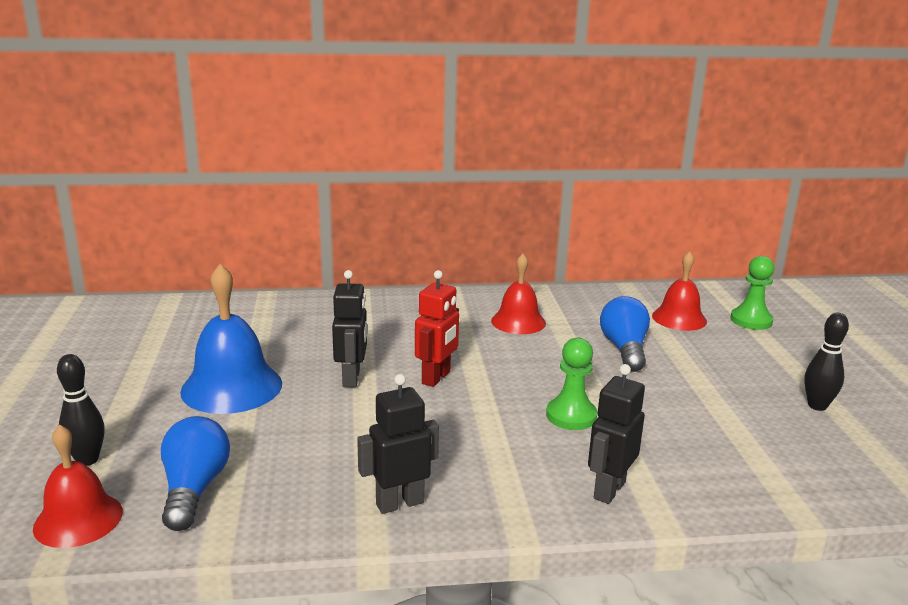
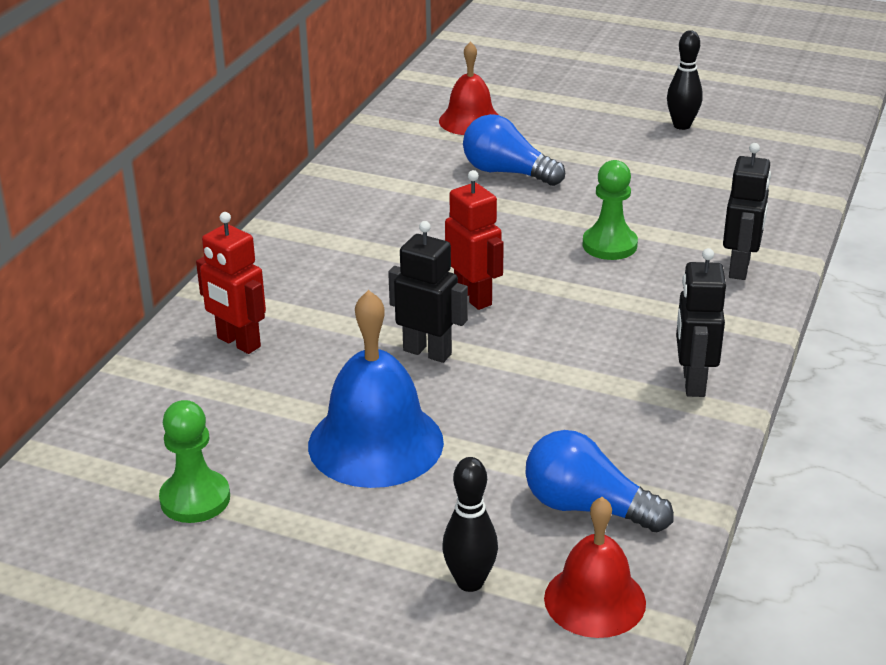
camera: 60 degrees left, 10 degrees up
red bell [491,254,546,334] -> none
black robot [588,364,645,504] -> black robot turned 135 degrees counterclockwise [723,143,771,280]
green pawn [730,256,774,330] -> green pawn moved to [159,400,230,523]
none -> red robot [196,212,266,354]

